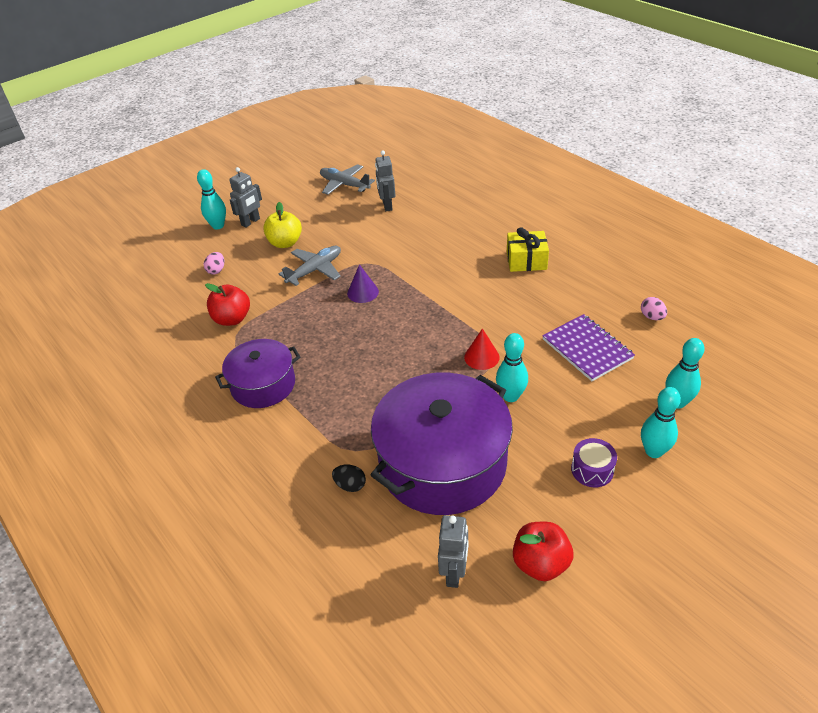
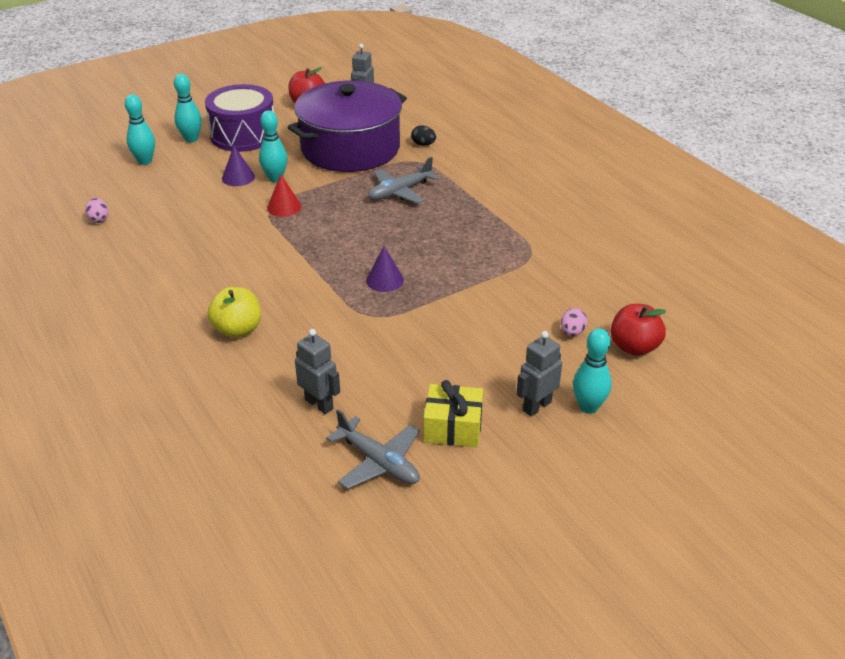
camera: 175 degrees left, 5 degrees down
red apple [205,283,250,326] -> red apple moved to [611,304,666,356]
purple pot [215,339,301,408] -> none
yellow apple [263,202,302,248] -> yellow apple moved to [208,287,261,338]
grey plane [279,246,341,286] -> grey plane moved to [368,157,439,204]
grey robot [375,151,396,211] -> grey robot turned 45 degrees counterclockwise [295,329,340,414]
yellow gift [507,227,549,272] -> yellow gift moved to [424,380,483,447]
purple notebook [542,314,635,381] -> none
purple drum [571,438,617,487] -> purple drum [205,84,274,152], size x2.11
none -> purple cone [222,146,255,186]

